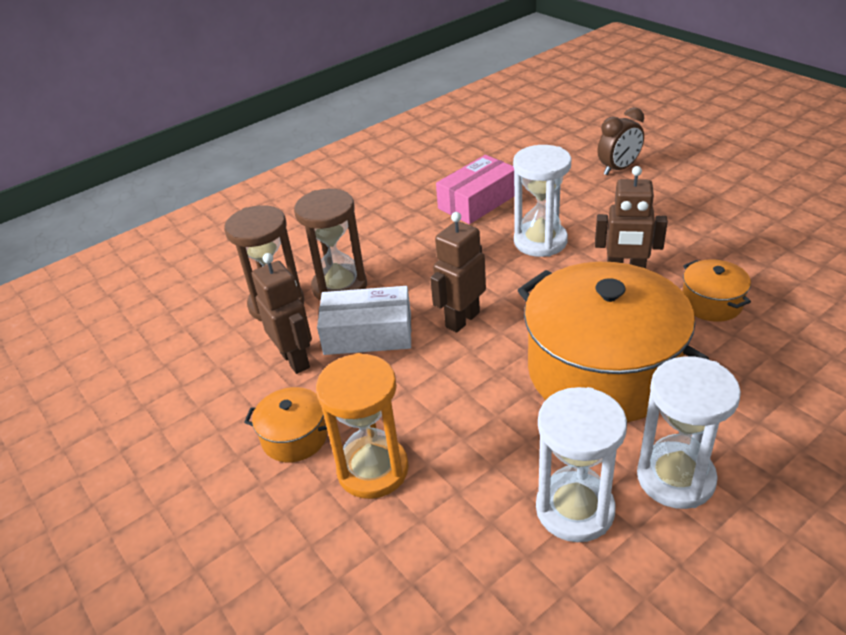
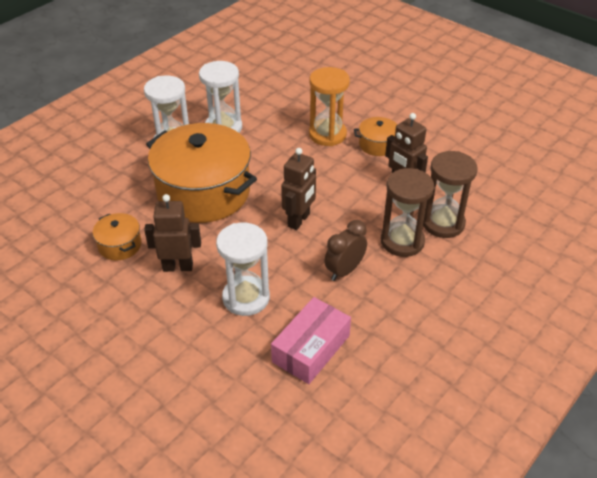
camera: 165 degrees right, 5 degrees up
white box [317,286,411,355] -> none
brown clock [598,107,644,175] -> brown clock moved to [324,220,367,281]

